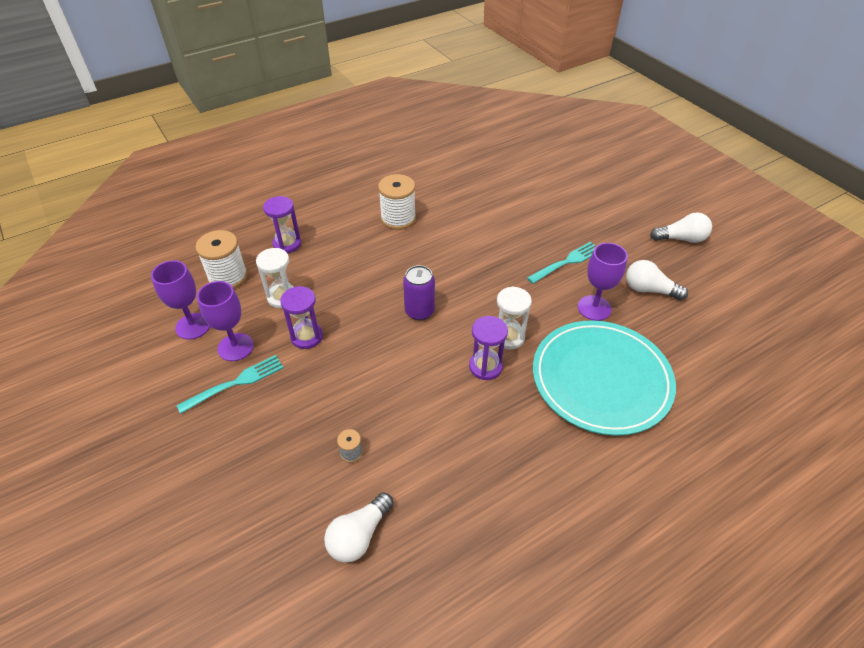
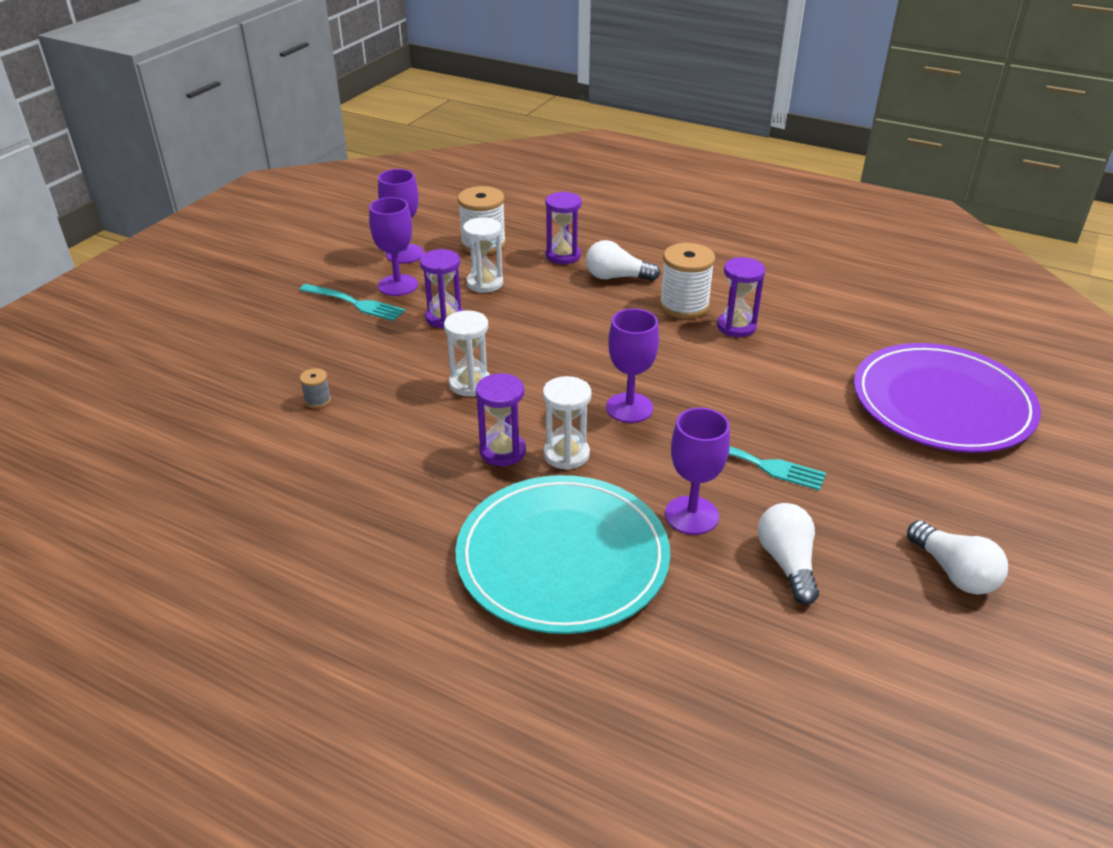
camera: 60 degrees right, 10 degrees down
white light bulb [324,492,394,563] -> white light bulb moved to [586,240,660,281]
purple can [403,265,435,320] -> none
none -> white hourglass [444,310,490,397]
none -> purple goblet [606,309,659,423]
none -> purple hourglass [717,257,765,337]
none -> purple plate [854,343,1041,453]

